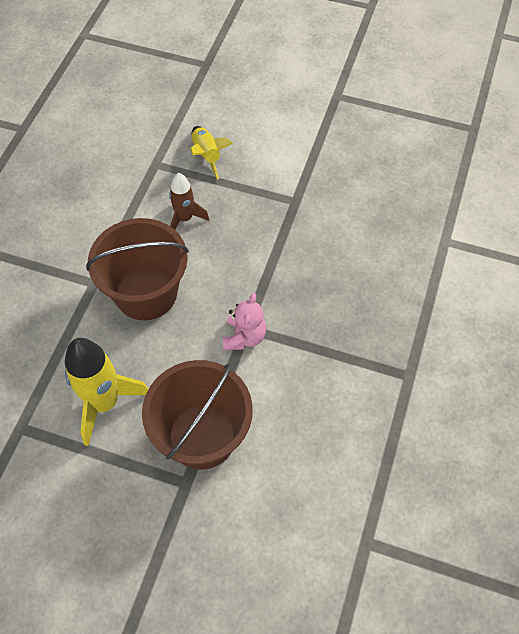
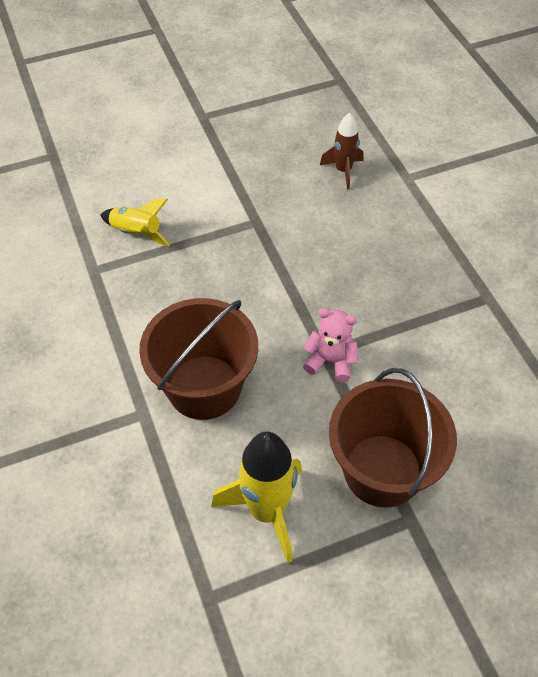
camera: 40 degrees left, 5 degrees down
brown rocket [169,173,209,230] -> brown rocket moved to [320,113,363,189]
pink teddy bear [223,293,266,350] -> pink teddy bear turned 45 degrees counterclockwise [303,308,358,382]

